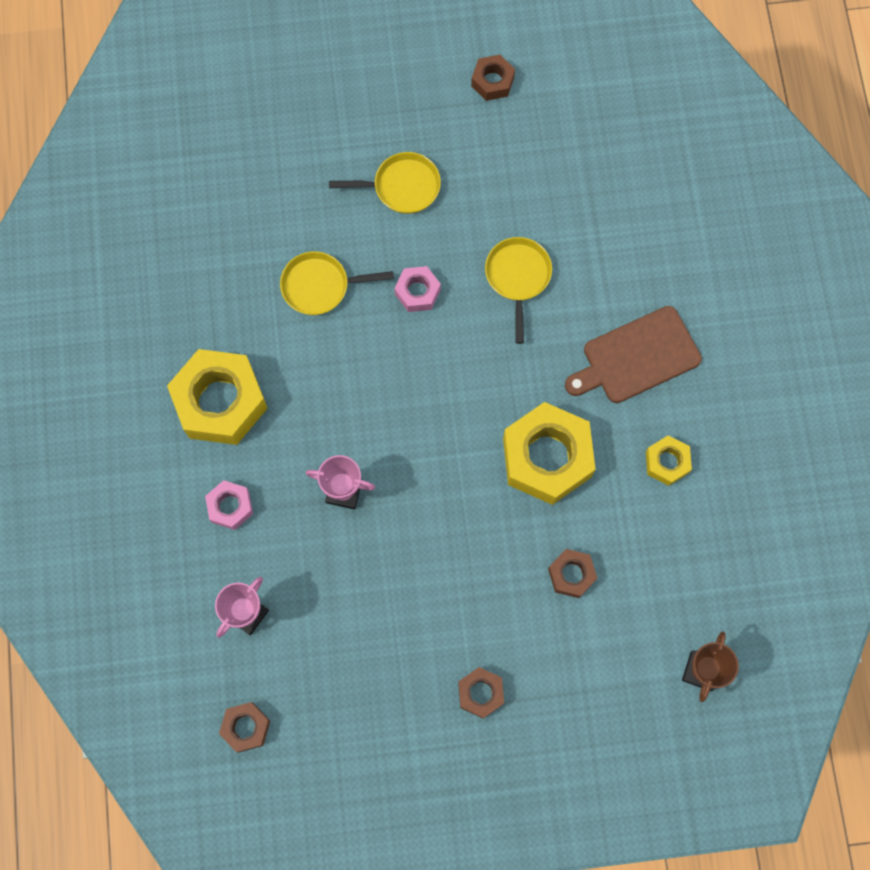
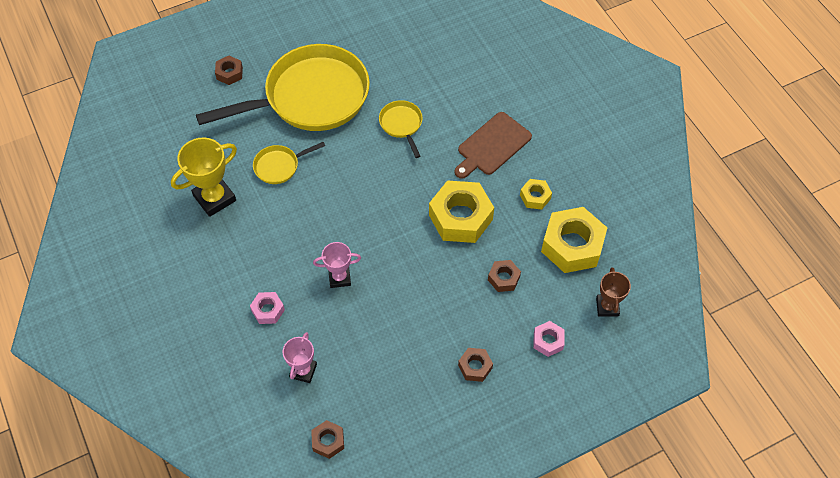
camera: 20 degrees left, 15 degrees down
yellow nut [167,349,268,445] -> yellow nut moved to [541,207,607,273]
yellow pan [329,152,441,214] -> yellow pan [196,44,370,131], size x2.40
pink nut [394,266,441,312] -> pink nut moved to [533,321,565,357]
brown nut [471,55,515,101] -> brown nut moved to [215,56,243,85]
none -> yellow trophy [171,137,237,217]

